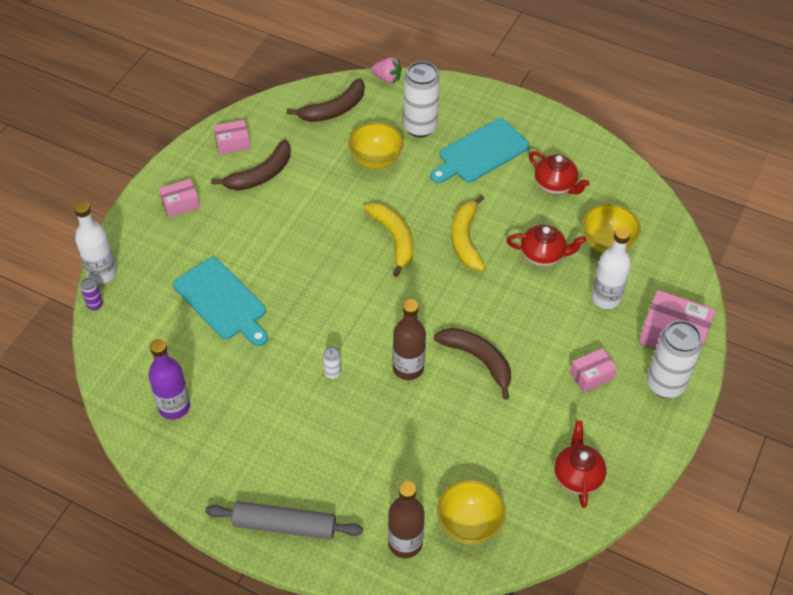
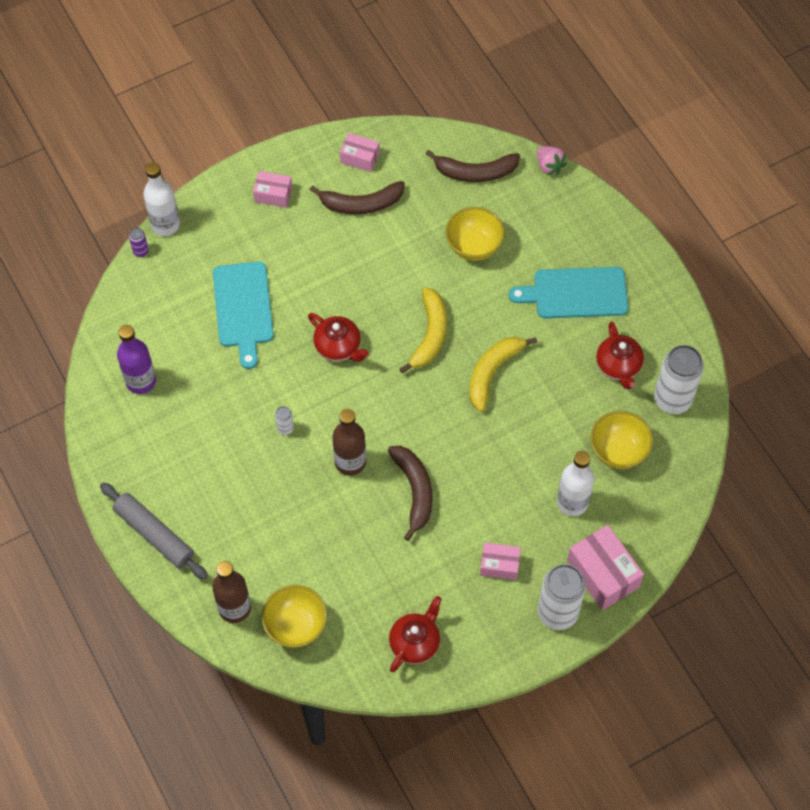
camera: 35 degrees right, 10 degrees up
white can [403,61,440,137] -> white can moved to [654,345,704,414]
red teapot [506,225,586,267] -> red teapot moved to [308,313,369,362]

